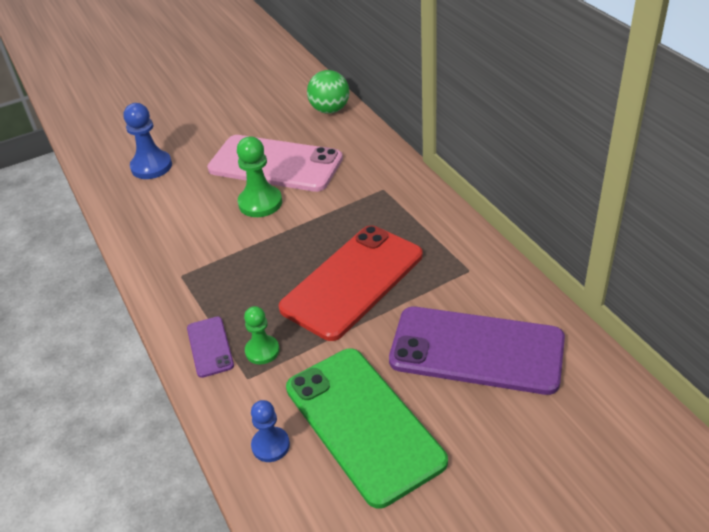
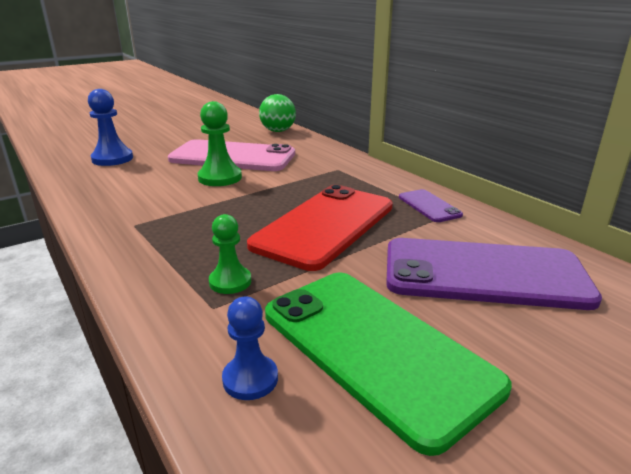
camera: 10 degrees left, 15 degrees down
purple phone [187,317,234,378] -> purple phone moved to [399,189,463,222]

